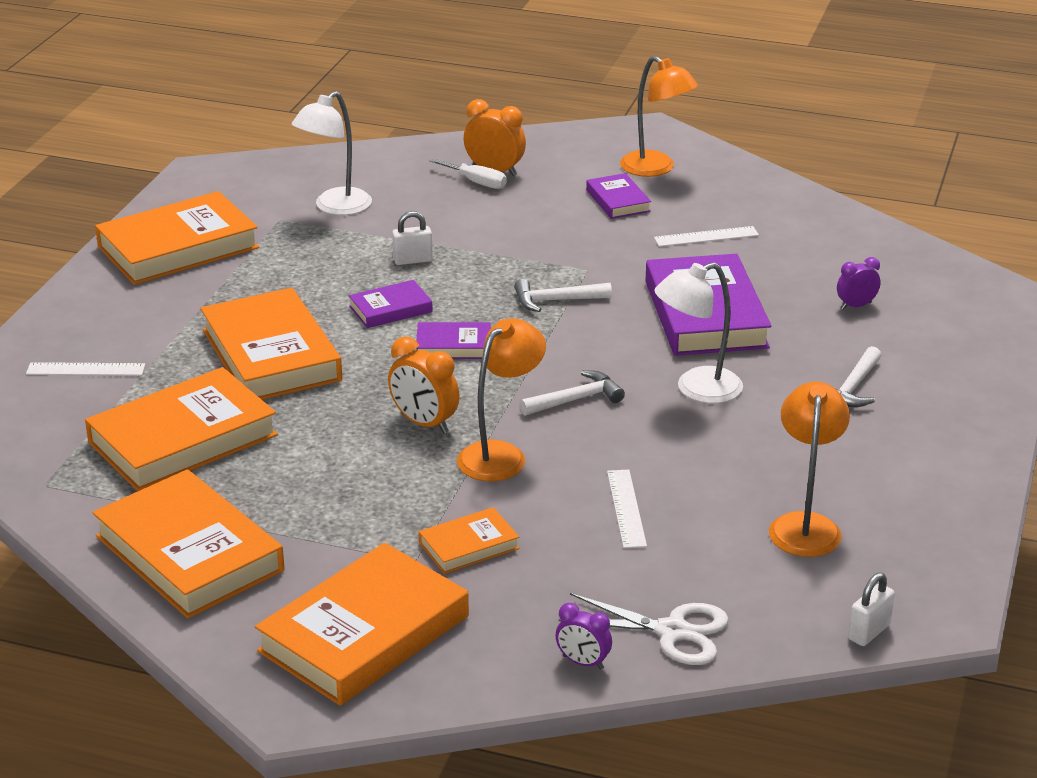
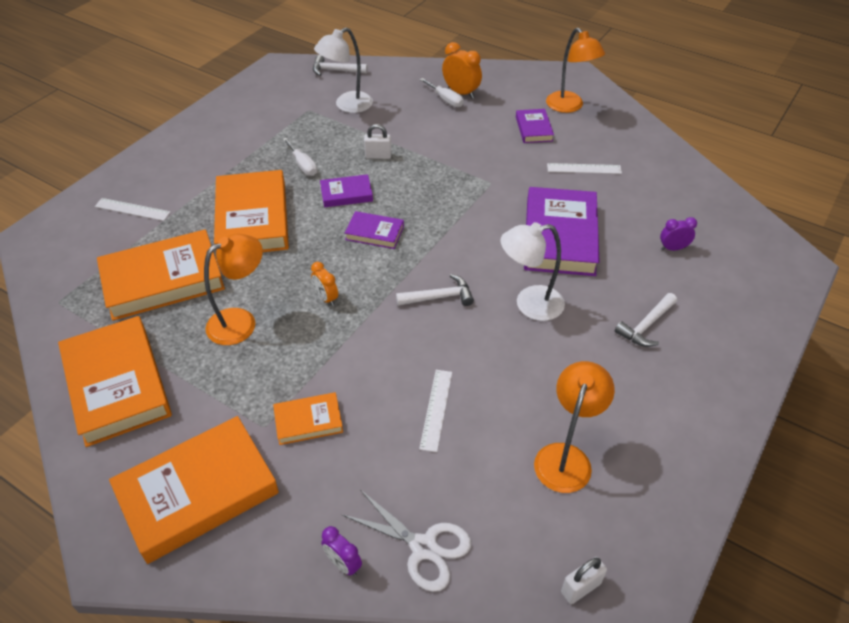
camera: 15 degrees right, 15 degrees up
orange book [95,191,259,285] -> none
orange clock [388,336,460,433] -> orange clock [311,262,338,306], size x0.63
orange lamp [457,318,546,481] -> orange lamp moved to [204,234,263,345]
white hammer [514,279,612,312] -> white hammer moved to [313,55,368,76]
none -> white screwdriver [283,138,317,176]

